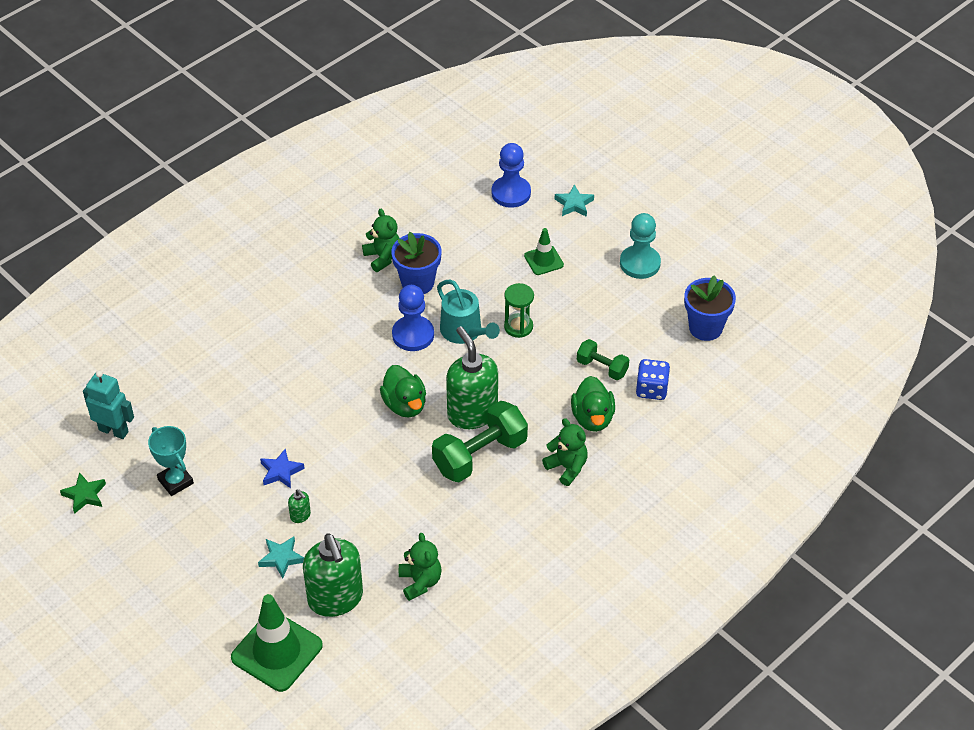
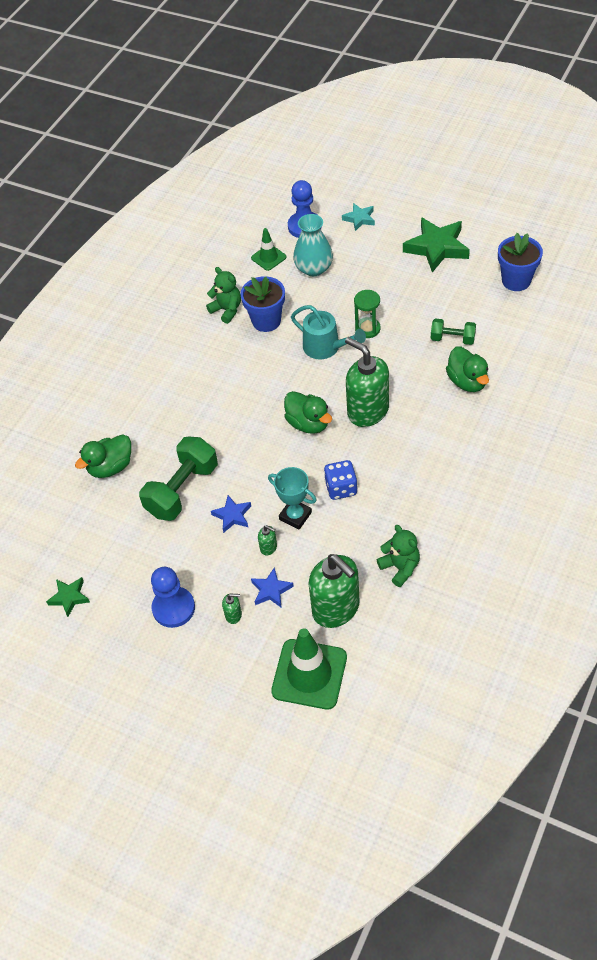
camera: 15 degrees left, 5 degrees up
turquoise robot [83,371,134,439] -> none
turquoise trophy [148,426,194,496] -> turquoise trophy moved to [268,467,317,530]
turquoise star [258,536,304,578] -> blue star [251,567,294,608]
blue pawn [392,285,434,351] -> blue pawn moved to [151,567,195,628]
green dumbbell [432,401,528,482] -> green dumbbell moved to [139,437,218,521]
green traffic cone [524,228,564,275] -> green traffic cone moved to [251,228,287,271]
green teddy bear [542,418,588,486] -> none
turquoise pawn [620,213,661,279] -> green star [403,217,470,273]
blue dice [636,359,670,400] -> blue dice moved to [324,460,358,500]
none -> green duck [75,434,131,478]
none -> green soap dispenser [222,594,242,624]
none -> turquoise vase [293,214,333,276]

